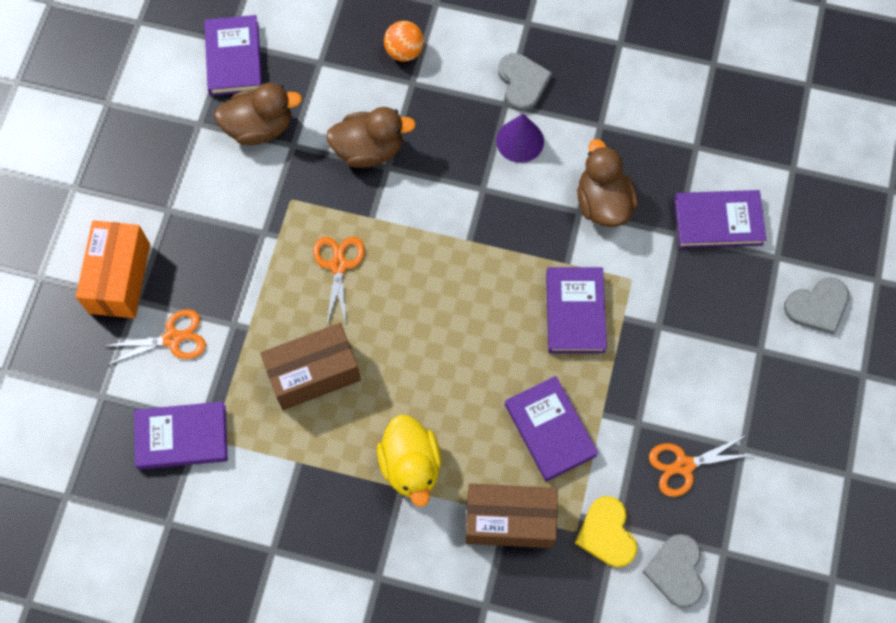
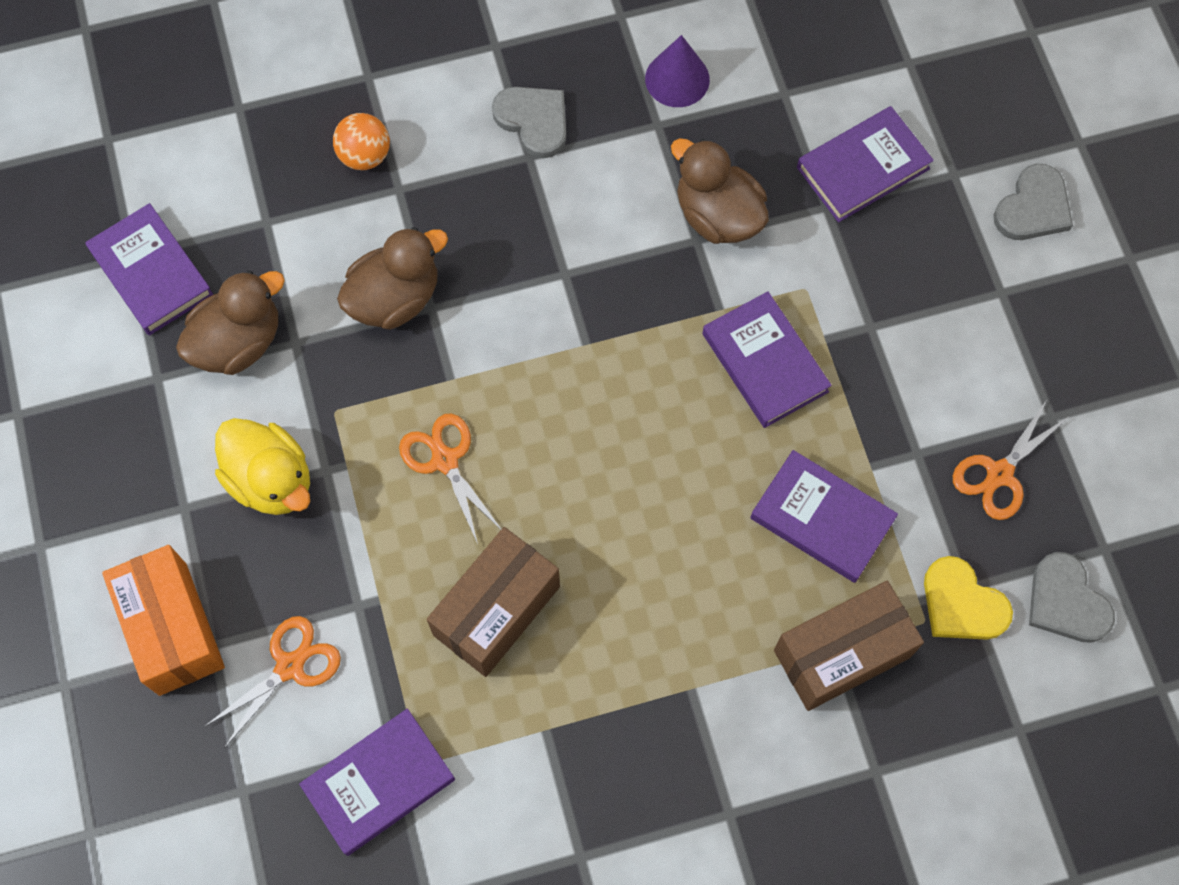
camera: 30 degrees left, 0 degrees up
yellow duck [377,415,441,507] -> yellow duck moved to [215,418,310,515]
purple cone [496,114,544,163] -> purple cone moved to [645,35,710,107]

